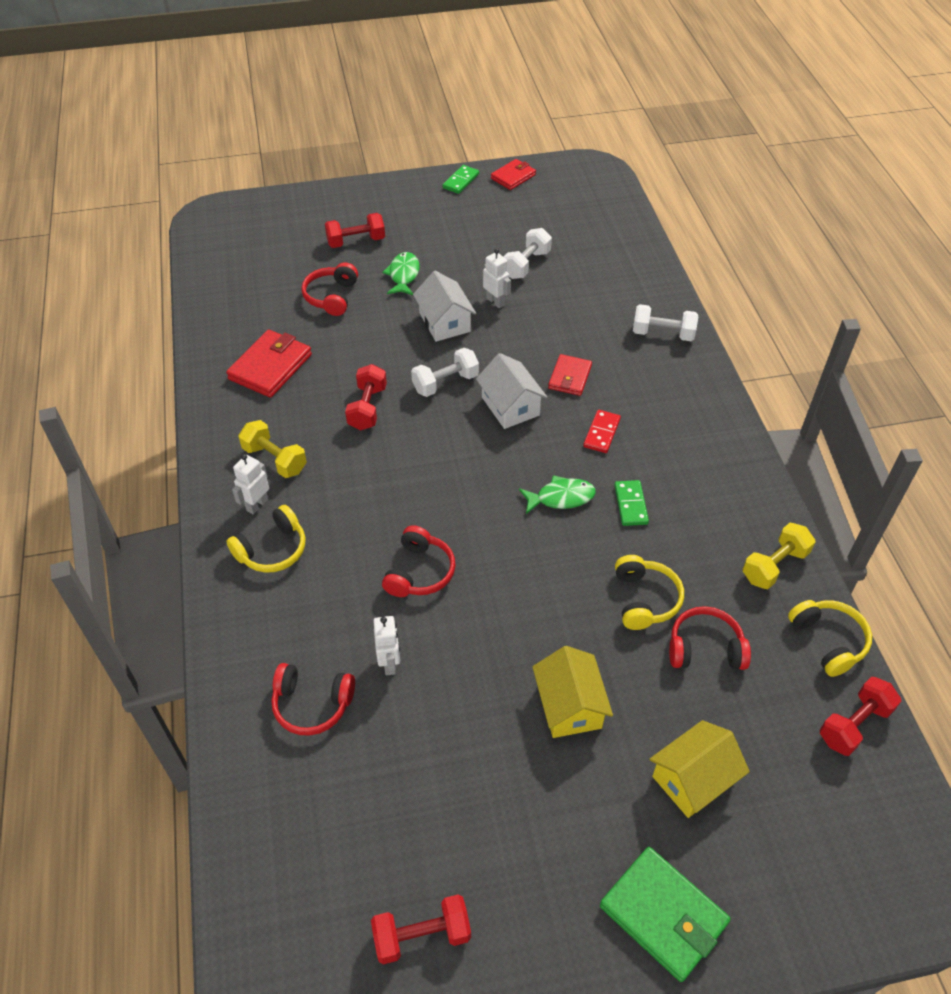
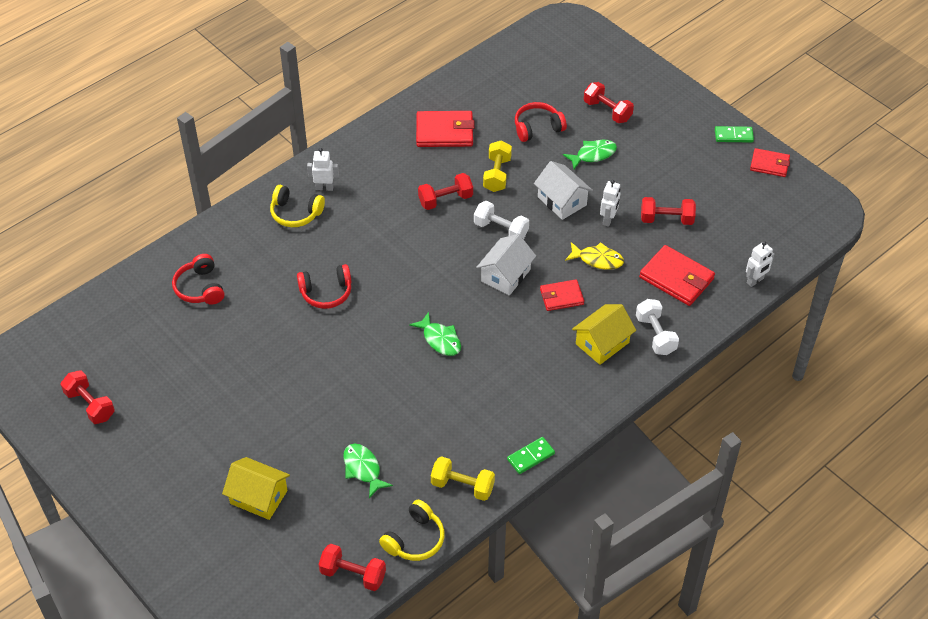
camera: 60 degrees right, 0 degrees up
yellow dumbbell [238,420,307,478] -> yellow dumbbell moved to [483,140,512,192]
white robot [373,616,400,675] -> white robot moved to [746,241,774,287]
white house [413,271,476,342] -> white house turned 75 degrees counterclockwise [534,161,593,220]
white dumbbell [503,228,552,279] -> red dumbbell [641,197,696,225]
yellow house [533,646,613,738] -> yellow house moved to [572,304,636,365]
red domino [583,410,621,453] -> none
green wallet [600,847,731,982] -> none
green domino [615,480,649,526] -> green domino moved to [507,437,555,474]
yellow headphones [615,555,684,630] -> none
red headphones [669,606,751,670] -> green fish [343,444,393,498]
none -> yellow fish [565,242,624,270]
none -> red wallet [639,245,715,306]

